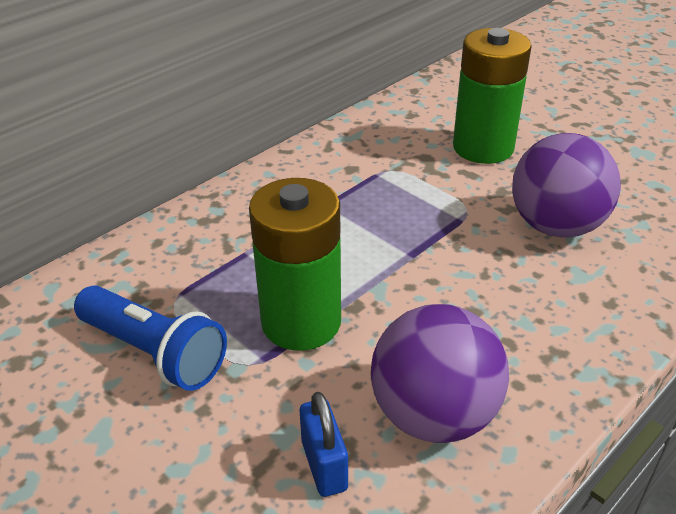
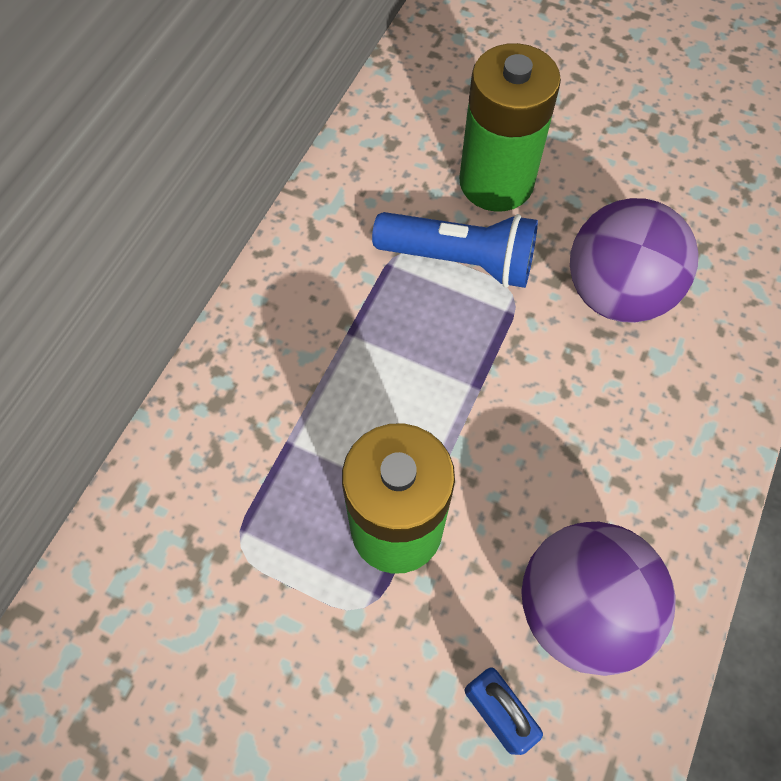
camera: 20 degrees left, 25 degrees up
blue flashlight [74,285,227,391] -> blue flashlight moved to [372,212,538,288]

